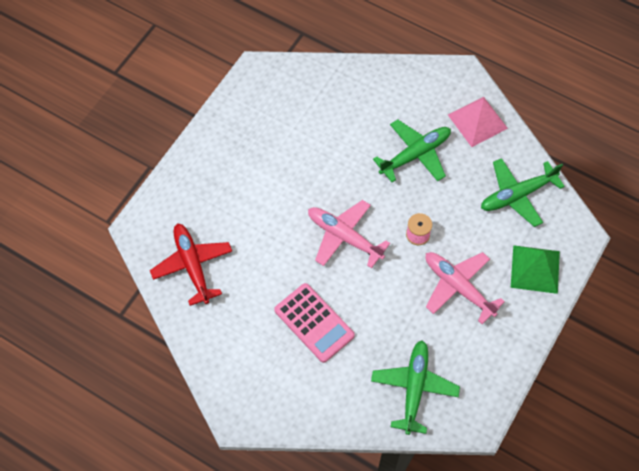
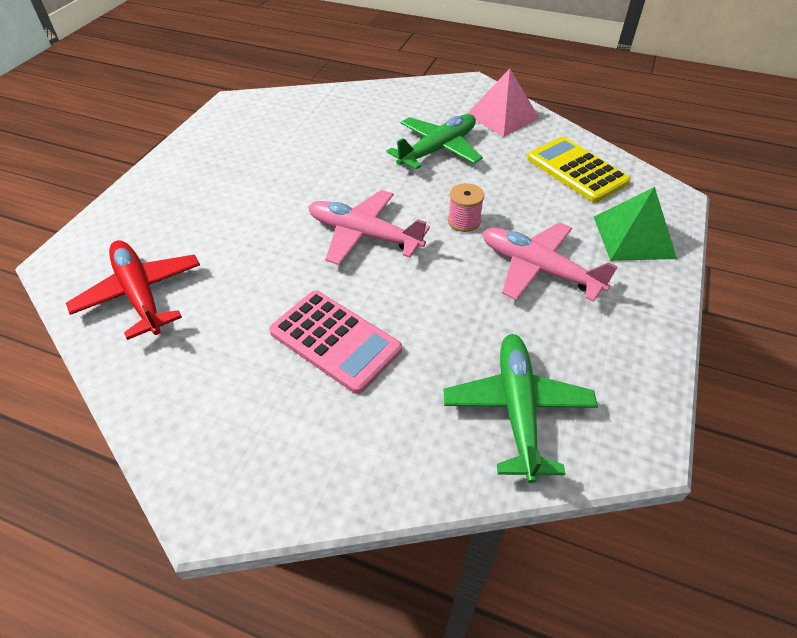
camera: 10 degrees left, 15 degrees down
green plane [481,158,565,227] -> yellow calculator [527,137,631,203]

